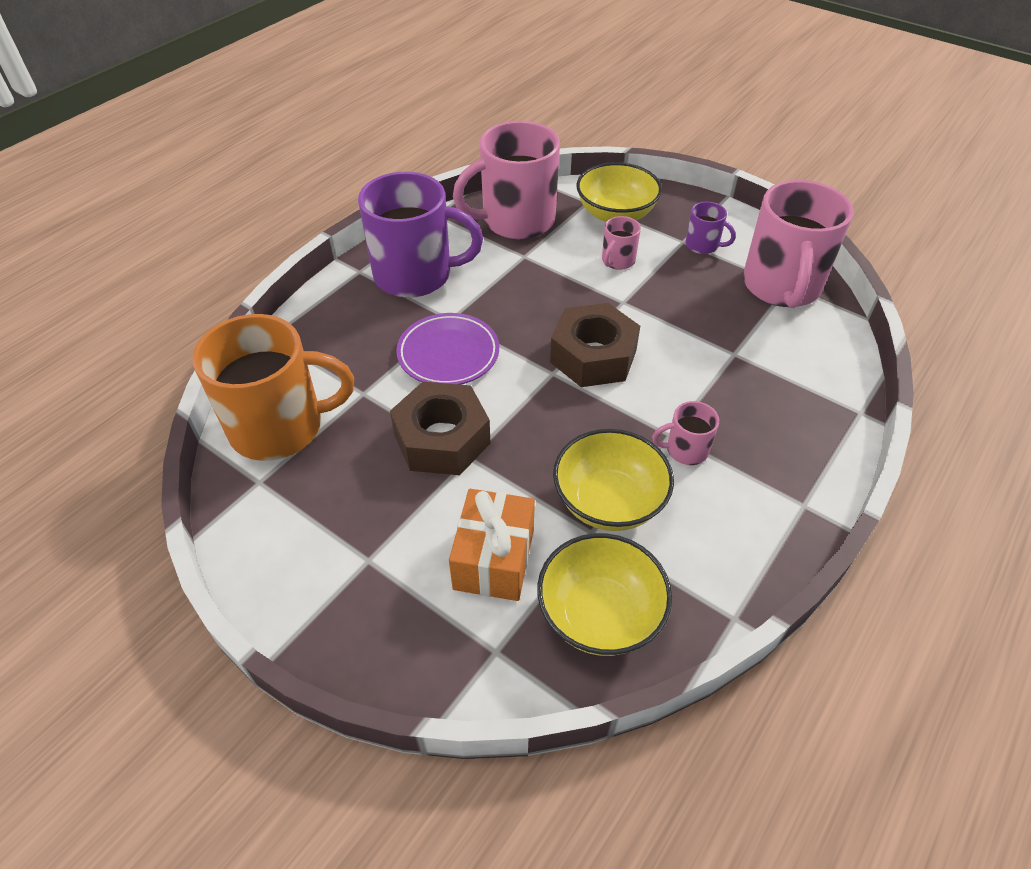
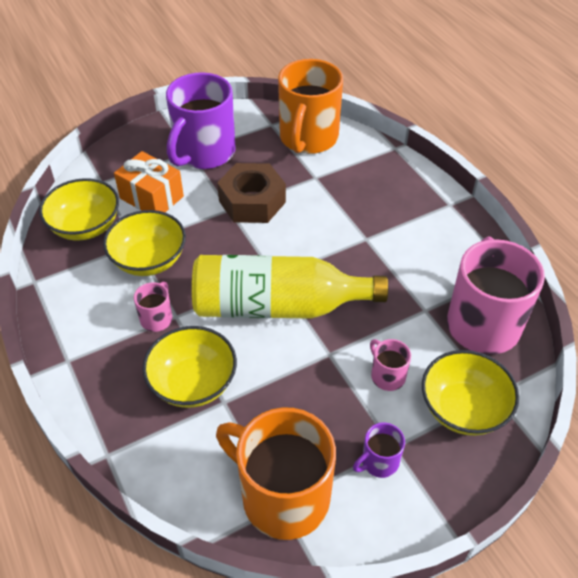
camera: 115 degrees right, 0 degrees up
purple mug [358,172,483,298] -> purple mug moved to [166,72,235,169]
purple plate [396,313,499,385] -> none
brown nut [550,303,640,387] -> yellow bottle [192,255,388,319]
pink mug [743,180,854,308] -> orange mug [216,407,336,540]
none -> yellow bowl [142,326,237,408]

